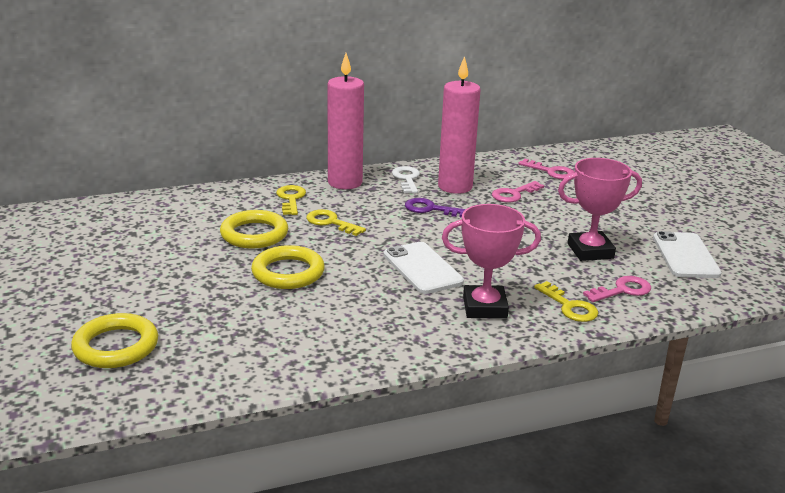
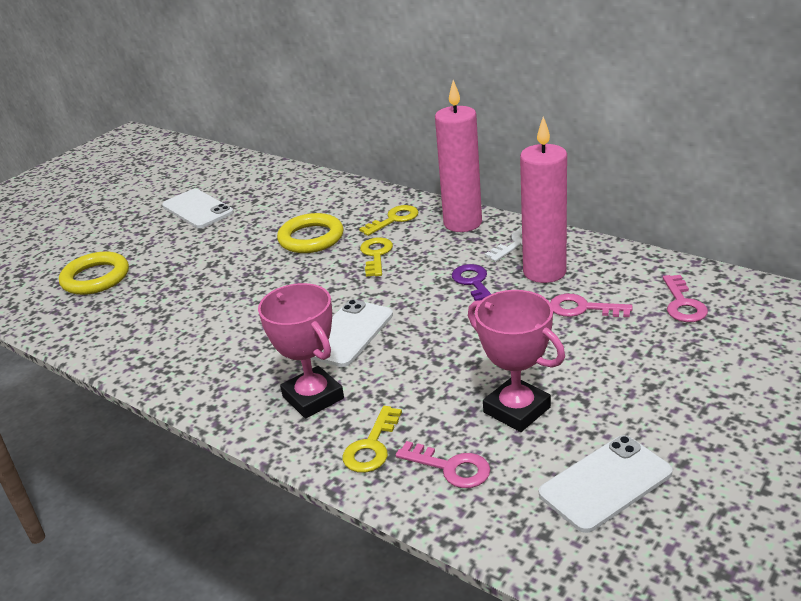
camera: 60 degrees right, 5 degrees up
yellow ring [251,245,325,289] -> none
none -> white phone [162,189,234,228]

